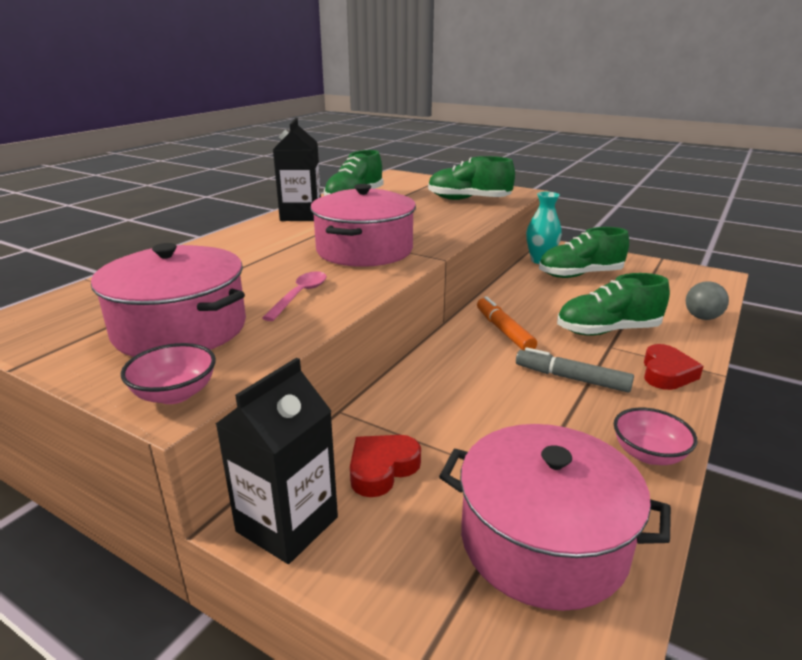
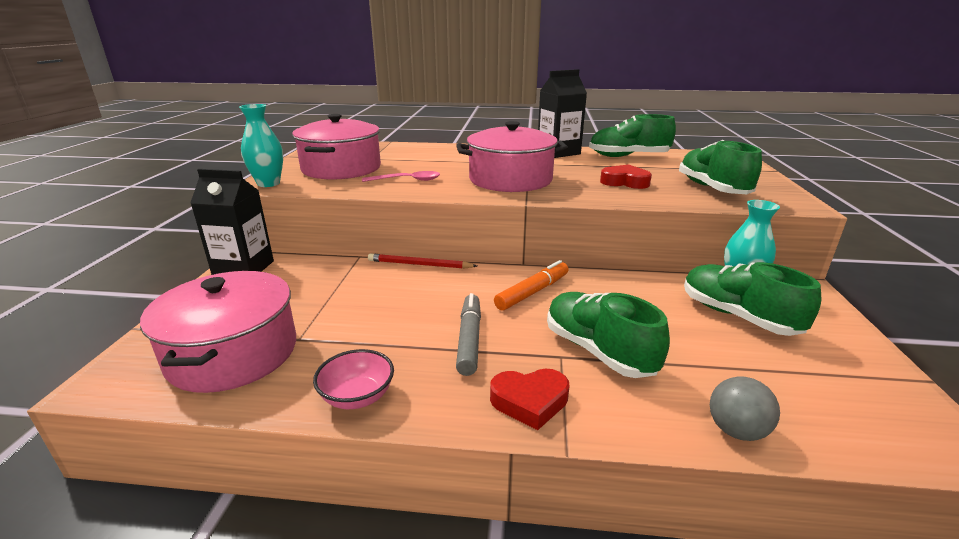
camera: 65 degrees right, 0 degrees up
pink bowl [121,343,216,404] -> turquoise vase [239,104,283,187]
red heart [350,435,421,497] -> red heart moved to [600,164,652,189]
none -> red pencil [368,253,477,269]

